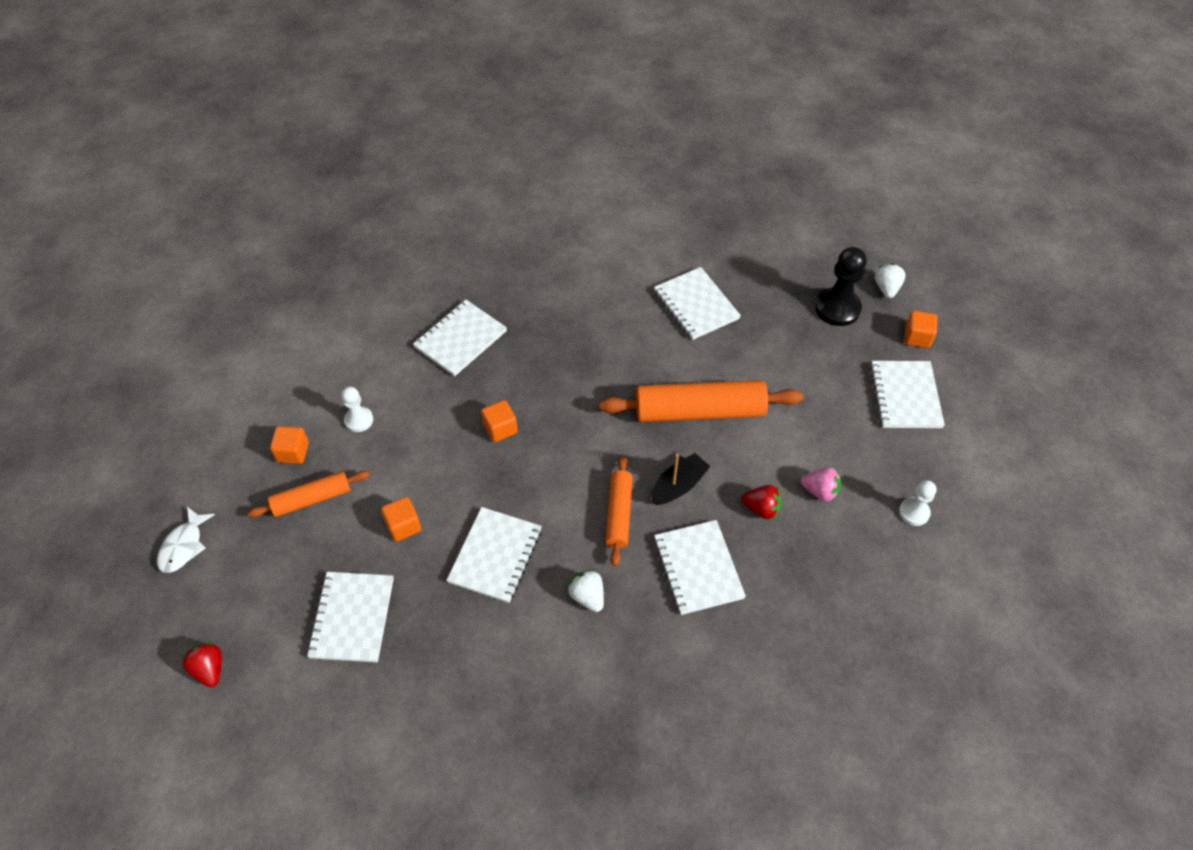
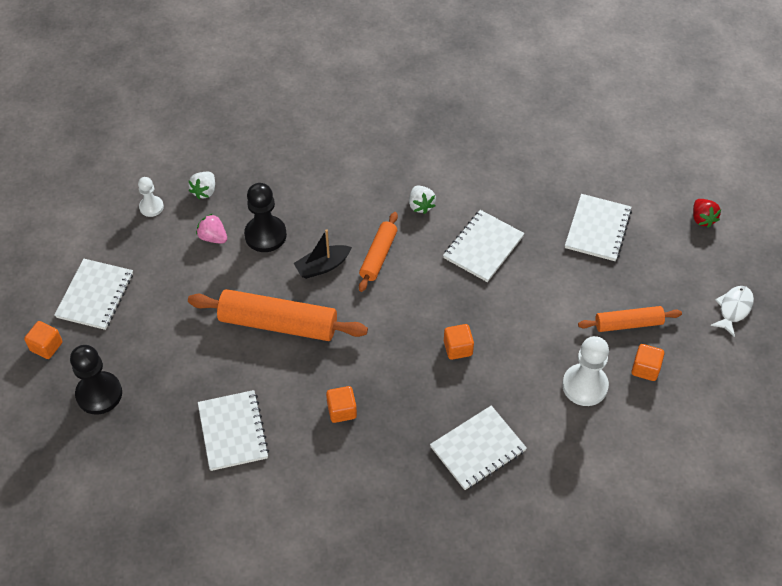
camera: 165 degrees left, 0 degrees up
white pawn [341,387,373,432] -> white pawn [562,336,609,406], size x1.71
orange cube [381,497,421,541] -> orange cube moved to [326,386,357,423]
white notebook [654,520,746,615] -> none
red strawberry [741,485,782,520] -> black pawn [244,183,287,252]
white strawberry [875,263,906,298] -> white strawberry moved to [188,172,215,199]

